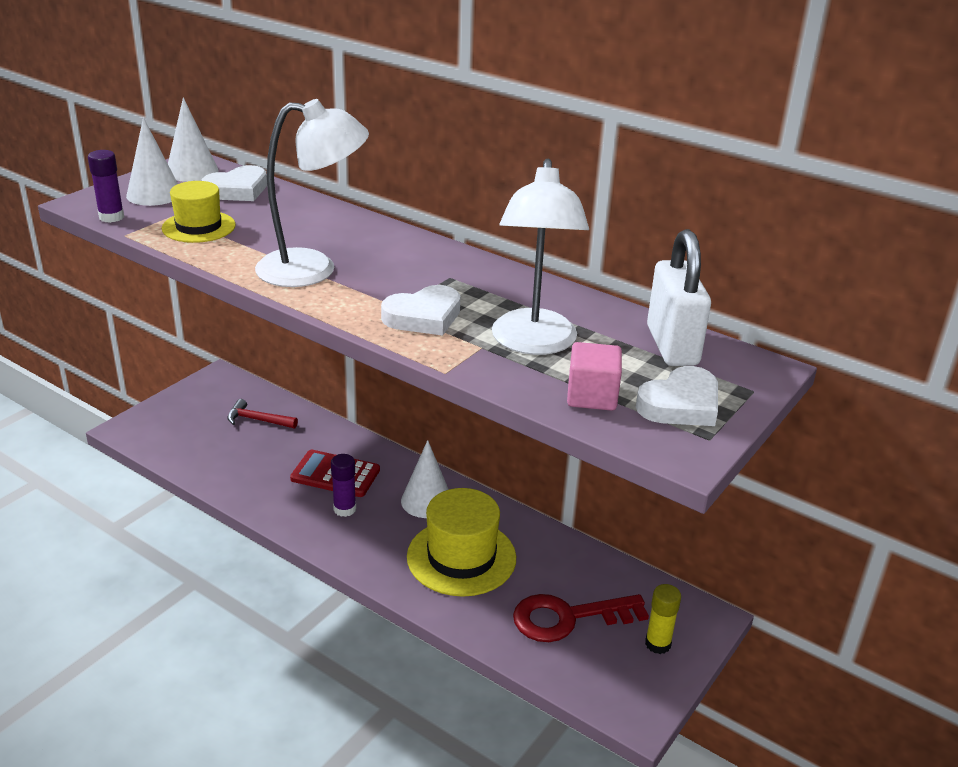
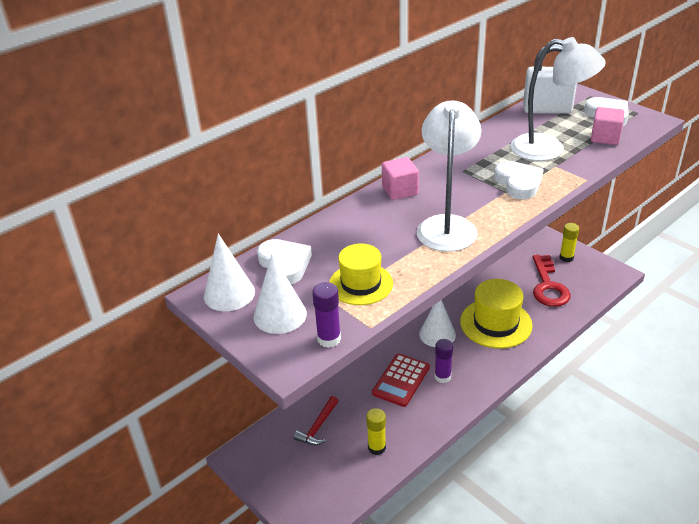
camera: 75 degrees left, 5 degrees up
none -> yellow glue stick [366,408,386,455]
none -> pink cube [382,157,419,200]

